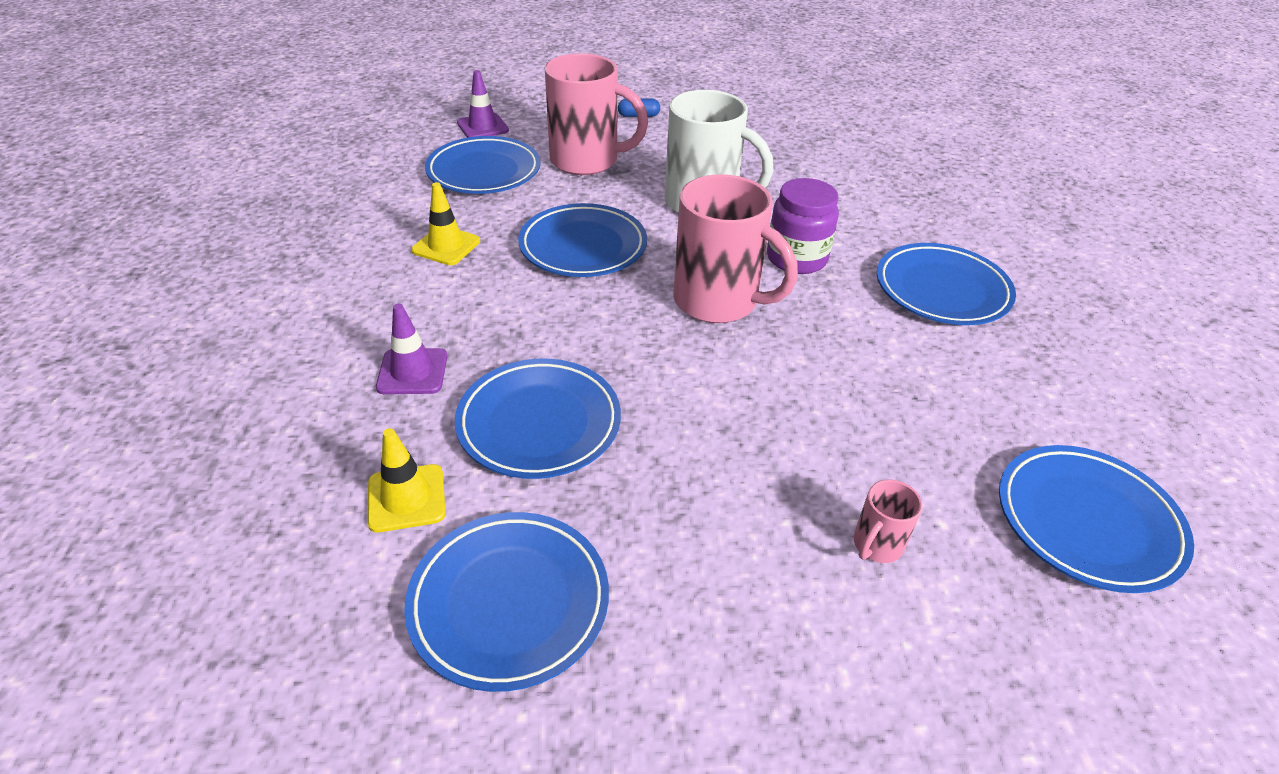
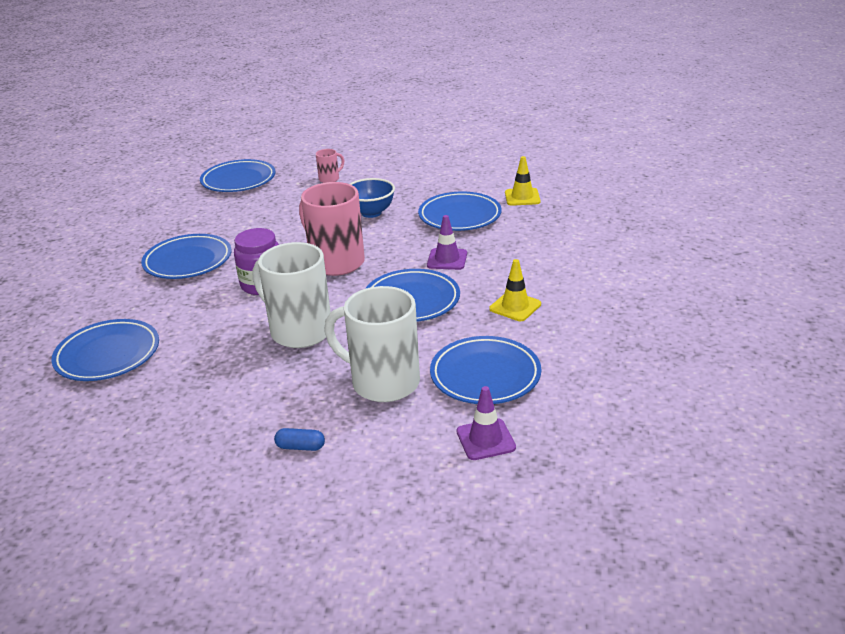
camera: 165 degrees left, 10 degrees down
purple traffic cone [376,304,447,394] -> purple traffic cone moved to [427,215,467,270]
blue plate [404,512,609,692] -> blue plate moved to [51,319,159,381]
pink mug [545,53,648,175] -> white mug [324,286,420,402]
none -> blue bowl [350,178,395,218]

